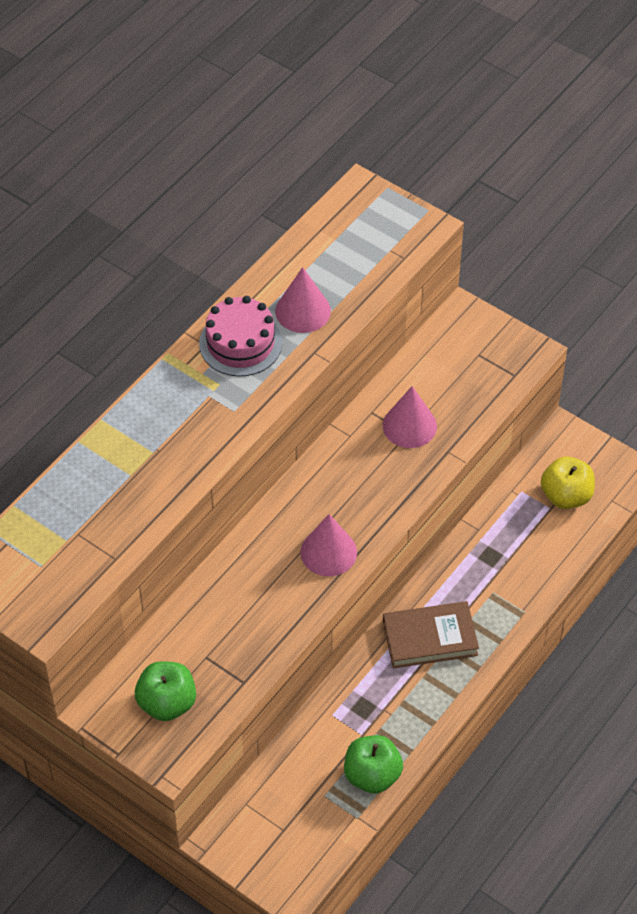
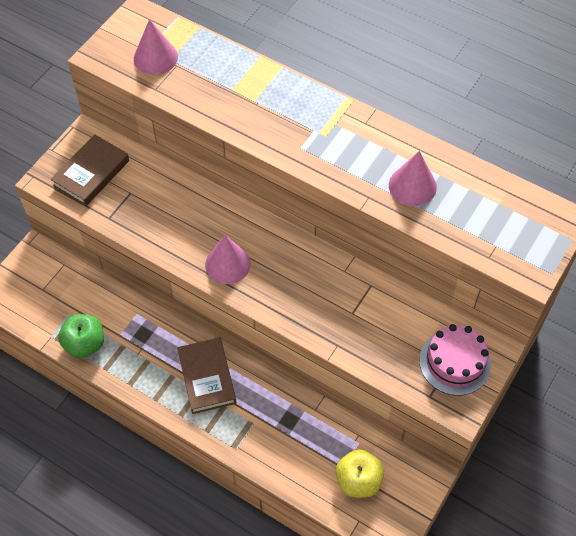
camera: 85 degrees right, 5 degrees up
green apple [135,661,196,721] -> brown book [50,134,129,206]
pink cake [199,296,282,377] -> pink cake moved to [420,324,491,396]
pink cone [383,386,437,448] -> pink cone moved to [134,19,178,75]

